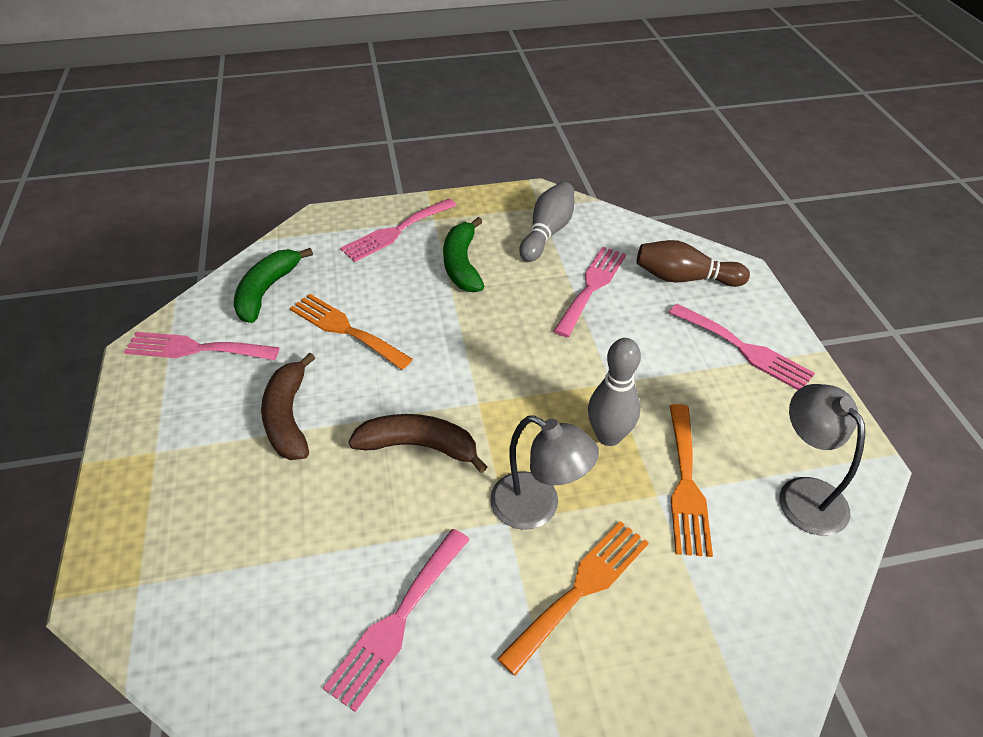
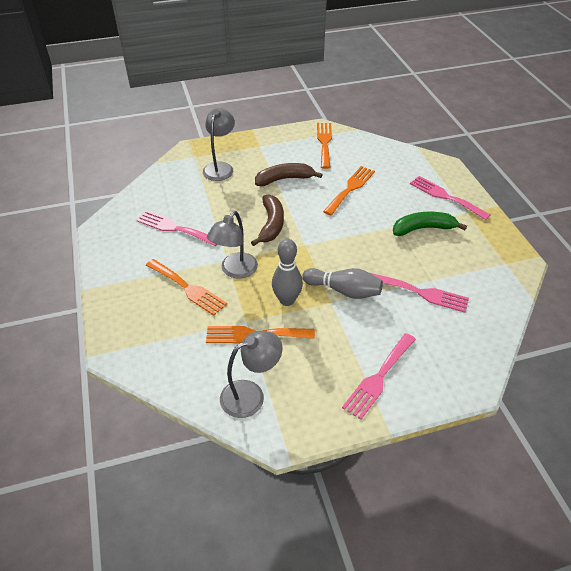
camera: 85 degrees right, 0 degrees up
pink fork [124,332,280,360] -> orange fork [317,123,332,169]
green banana [234,248,313,323] -> none
grey bowling pin [519,182,574,262] -> grey bowling pin moved to [302,268,383,299]
brown bowling pin [637,240,750,287] -> none
none -> grey lamp [203,108,235,181]

